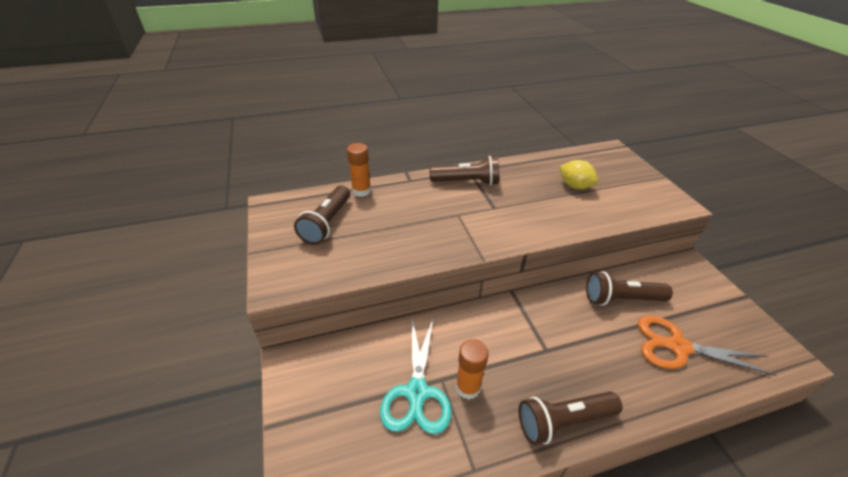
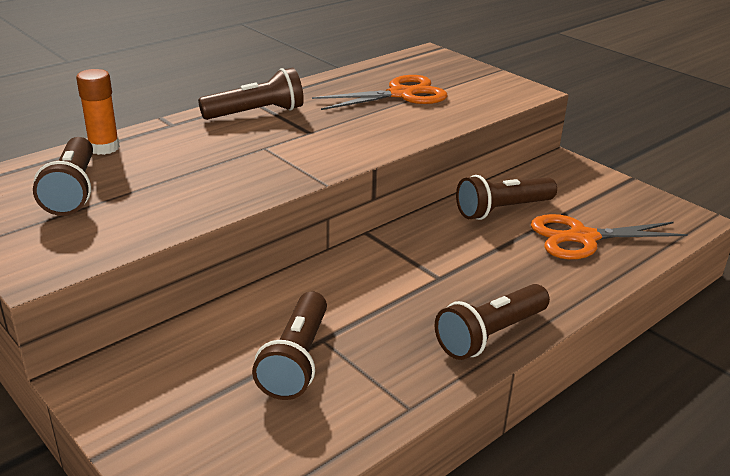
camera: 25 degrees left, 10 degrees down
turquoise scissors [380,319,452,434] -> brown flashlight [252,292,327,400]
orange glue stick [455,339,489,400] -> none
yellow lemon [560,160,598,189] -> orange scissors [312,75,447,110]

